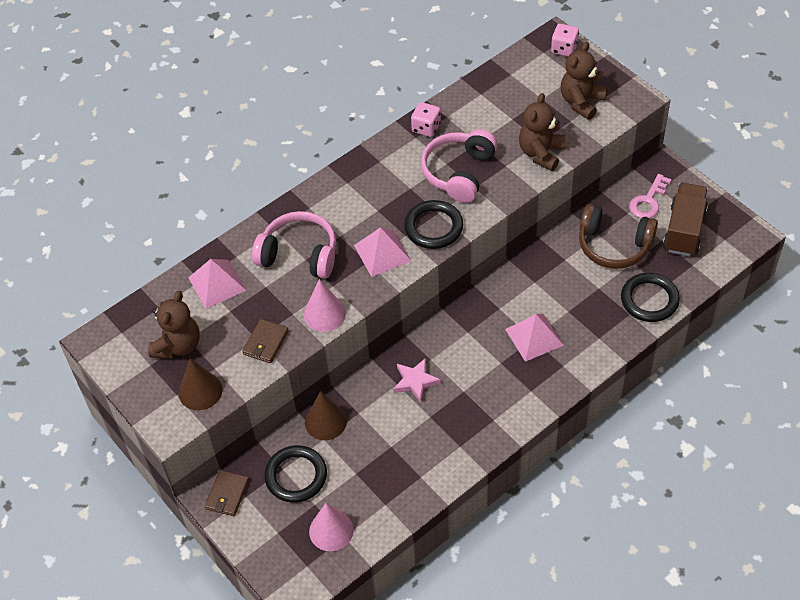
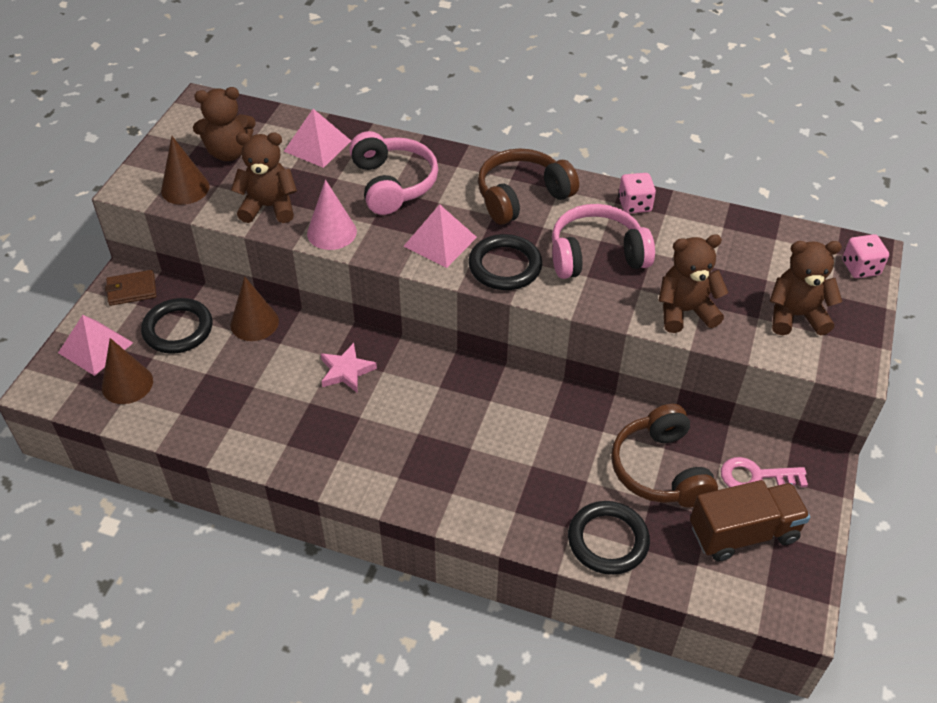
camera: 55 degrees right, 5 degrees down
brown wallet [242,319,289,363] -> brown teddy bear [231,132,297,223]
pink cone [309,503,354,551] -> brown cone [102,338,153,404]
pink pyramid [505,313,564,362] -> pink pyramid moved to [58,315,133,376]
none -> brown headphones [478,148,579,225]

